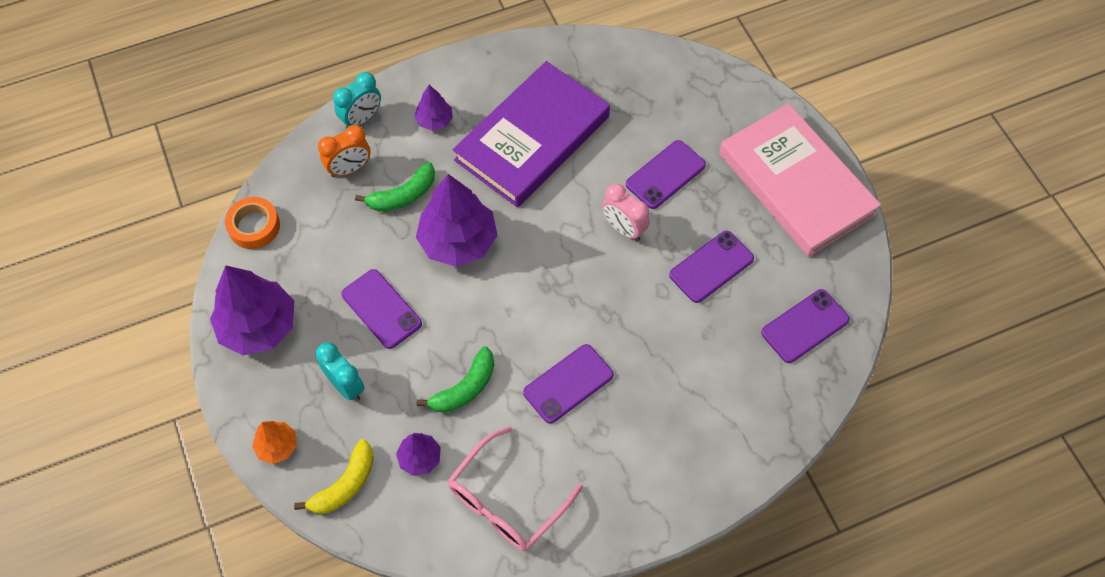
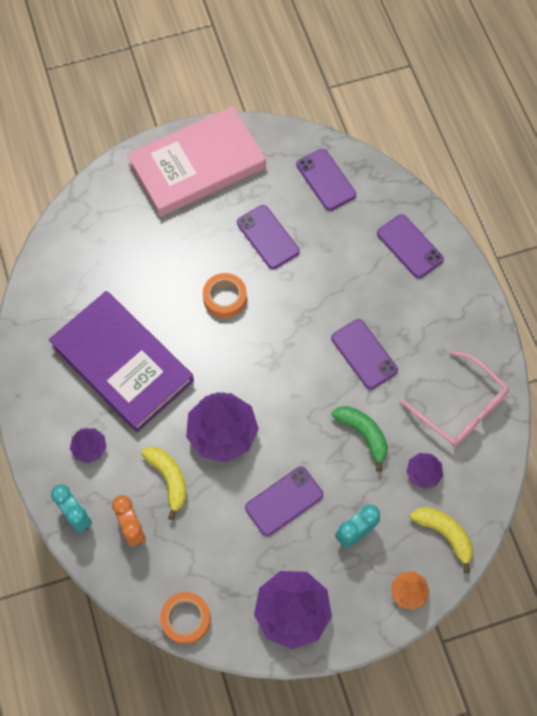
camera: 85 degrees left, 5 degrees up
green banana [355,162,435,212] -> yellow banana [141,447,186,520]
pink clock [602,183,650,241] -> orange tape [203,273,247,318]
purple phone [626,140,706,209] -> purple phone moved to [377,214,444,278]

